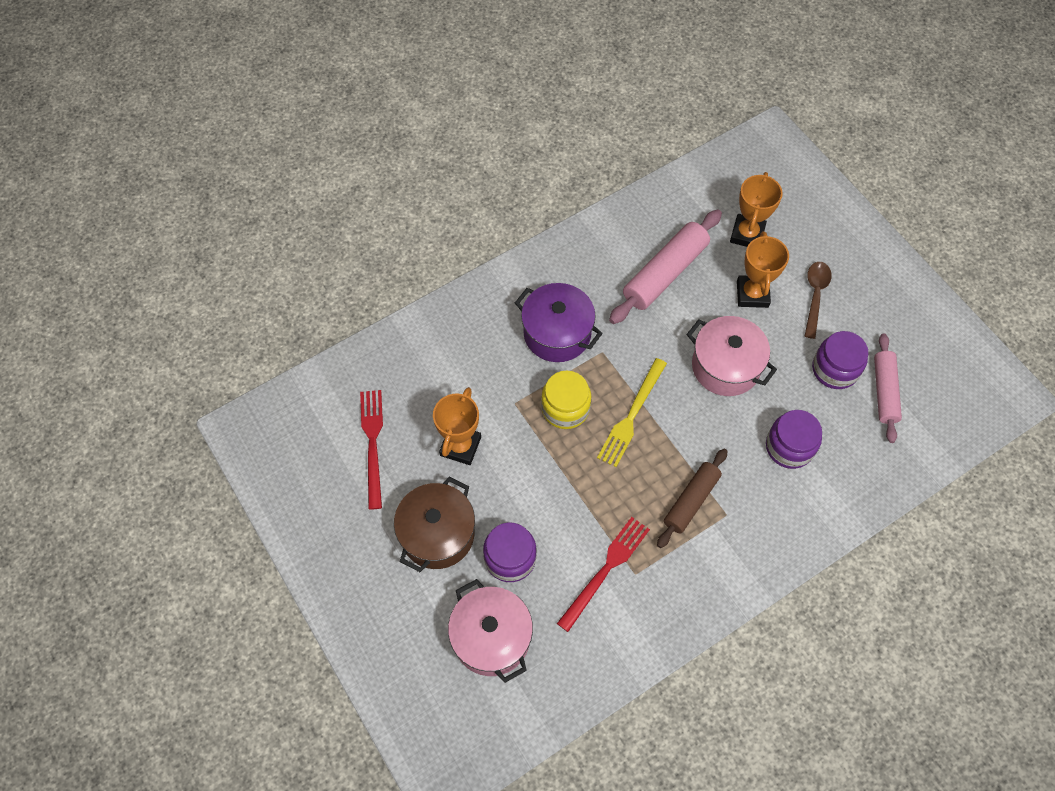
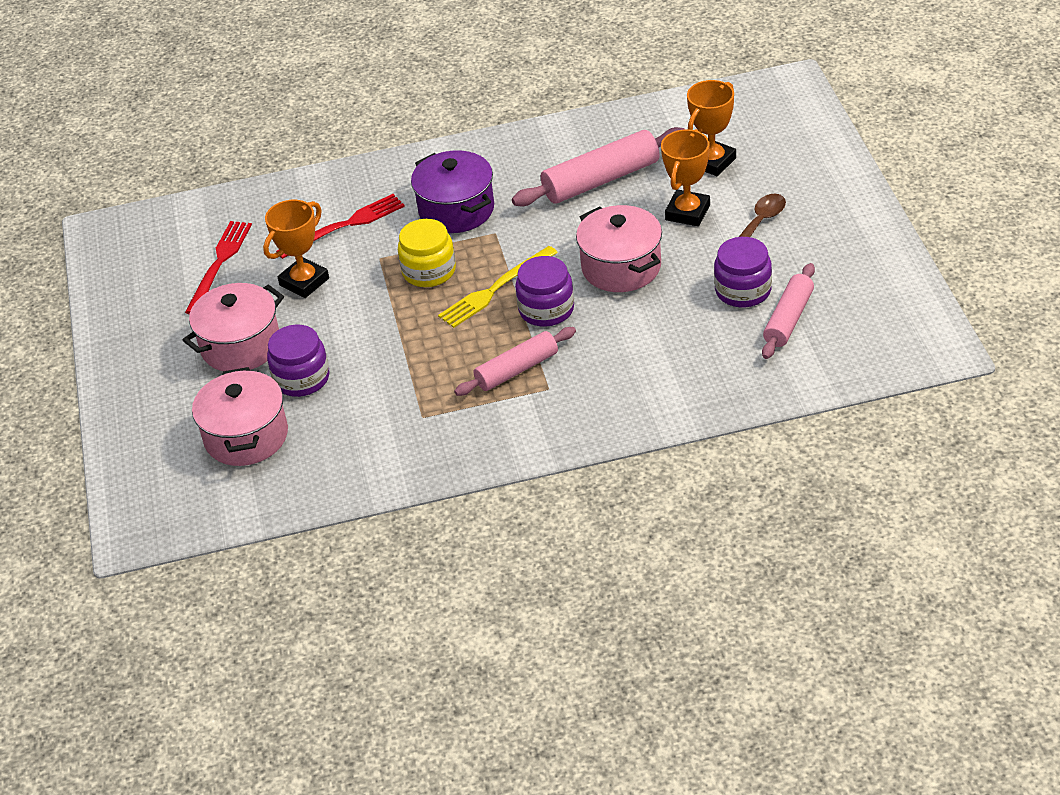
camera: 25 degrees right, 20 degrees down
brown pot [394,476,475,572] -> pink pot [183,283,284,371]
red fork [557,517,650,632] -> red fork moved to [276,194,405,259]
brown rolling pin [657,449,728,548] -> pink rolling pin [454,327,576,396]
purple jar [766,410,822,469] -> purple jar moved to [515,256,574,327]

